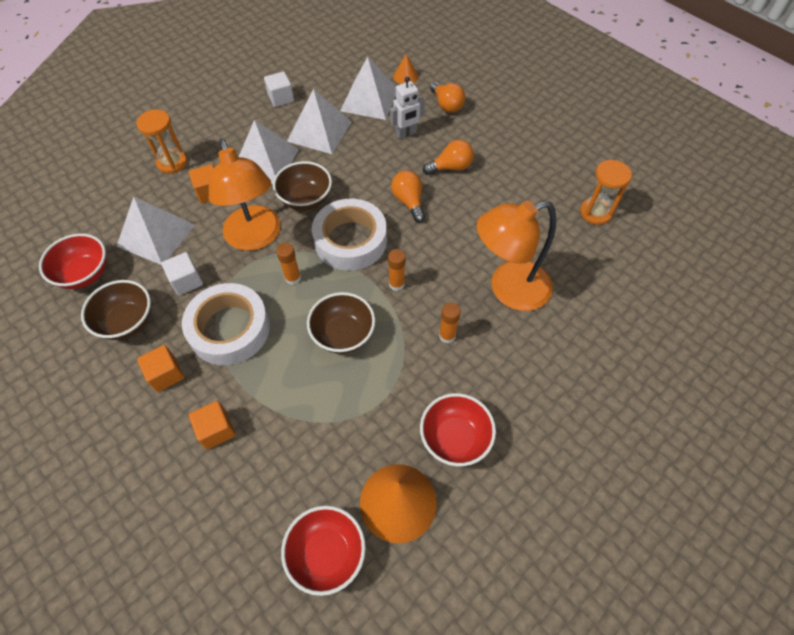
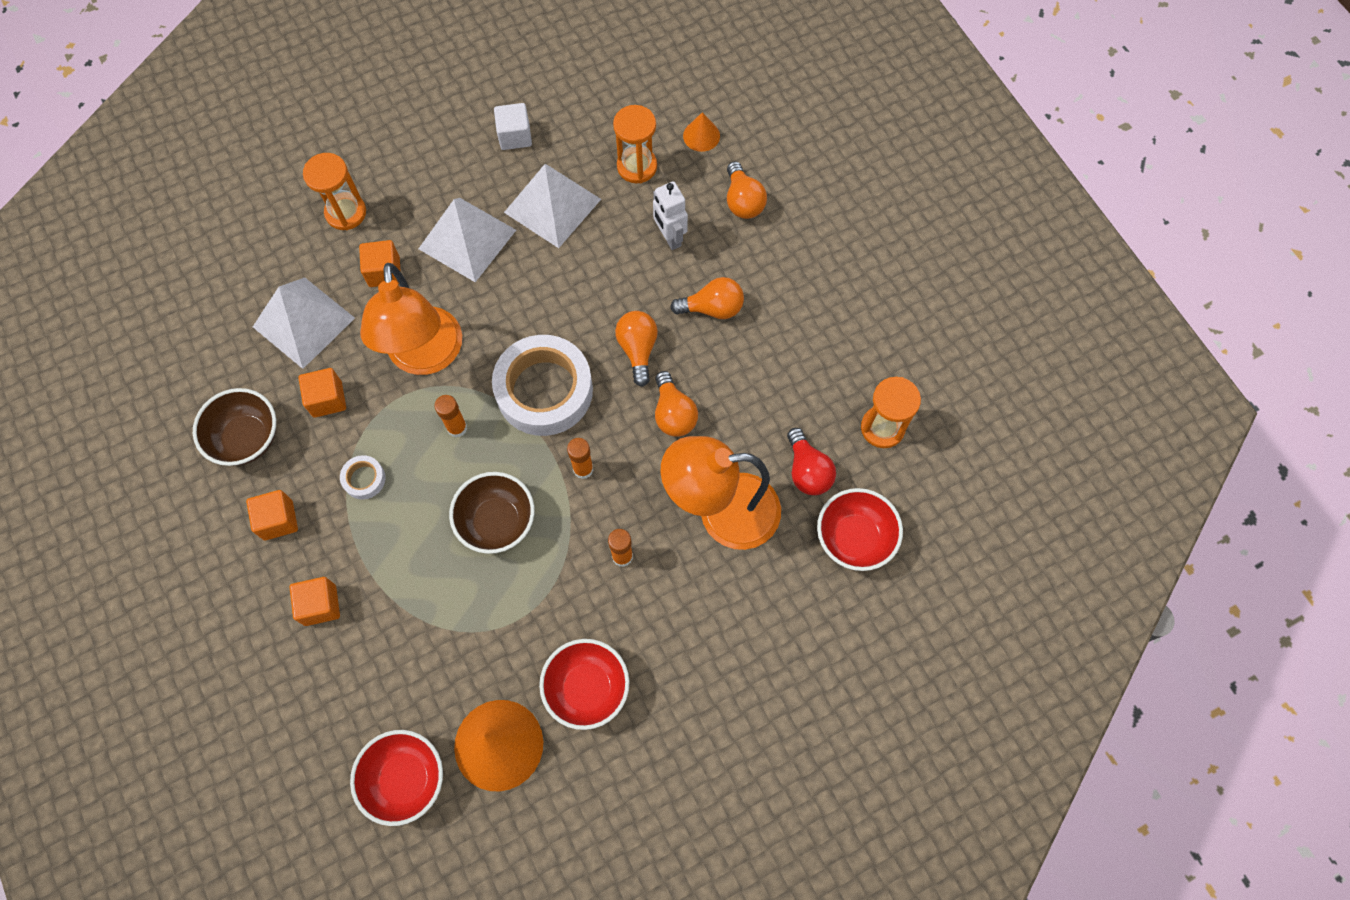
camera: 15 degrees right, 10 degrees up
red bowl [39,233,107,289] -> red bowl moved to [817,488,903,571]
white cube [161,252,203,295] -> orange cube [298,368,346,417]
white tape [182,283,270,365] -> white tape [340,455,386,499], size x0.42
brown bowl [273,161,332,211] -> none
white pyramid [340,57,396,120] -> orange hourglass [613,105,657,183]
white robot [390,77,425,139] -> white robot turned 75 degrees clockwise [653,181,688,250]
none -> orange light bulb [655,371,698,437]
none -> red light bulb [787,428,836,495]

